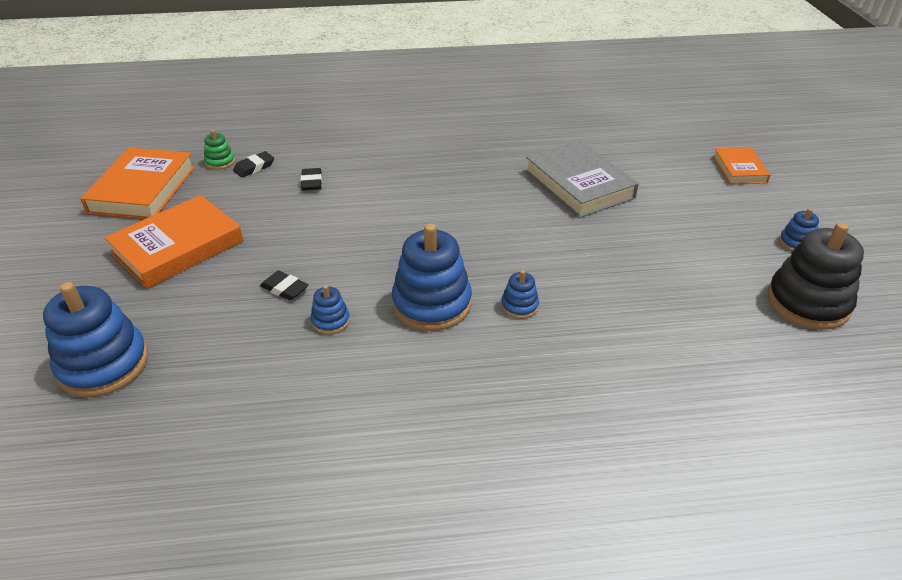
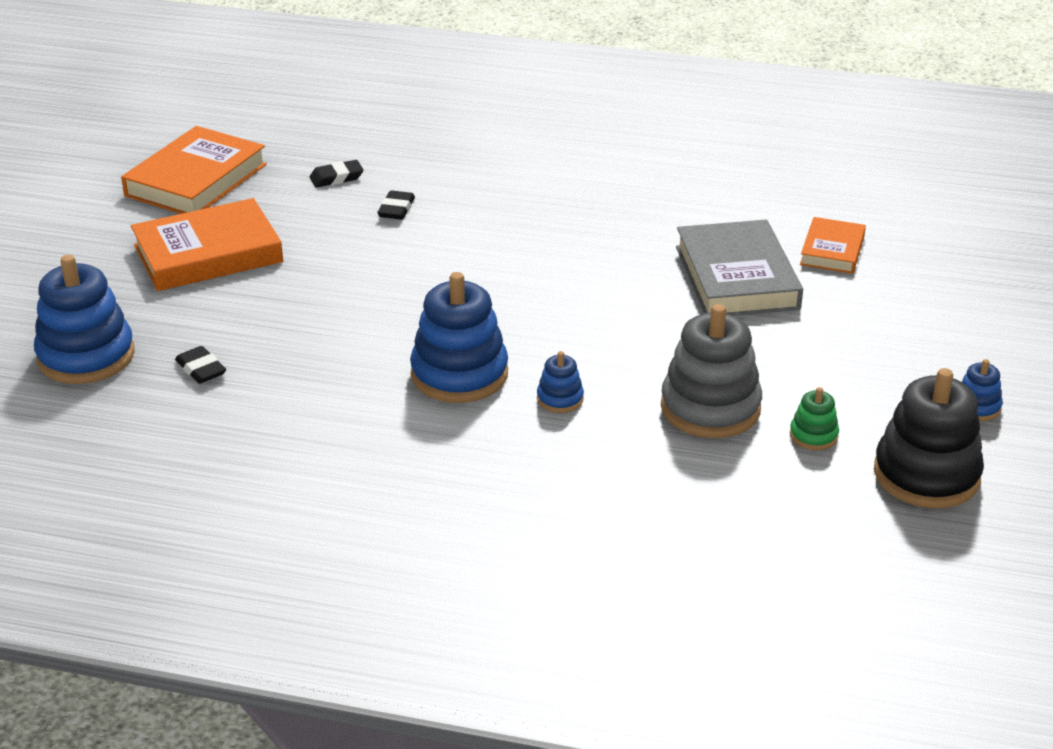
camera: 20 degrees right, 5 degrees down
green stacking toy [204,130,235,170] -> green stacking toy moved to [790,387,839,450]
black eraser [260,271,309,300] -> black eraser moved to [175,346,226,384]
blue stacking toy [311,285,350,335] -> none
orange book [713,147,770,184] -> orange book moved to [800,217,866,274]
none -> grey stacking toy [661,304,762,438]

